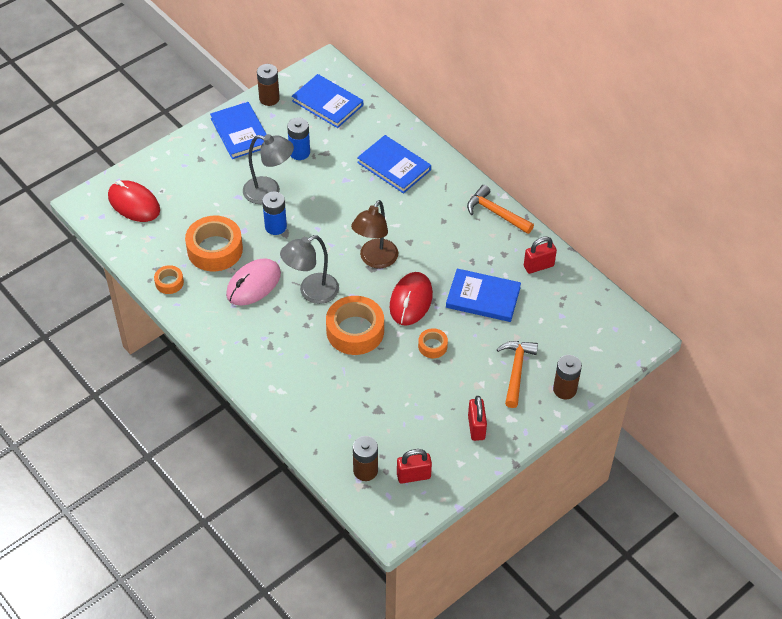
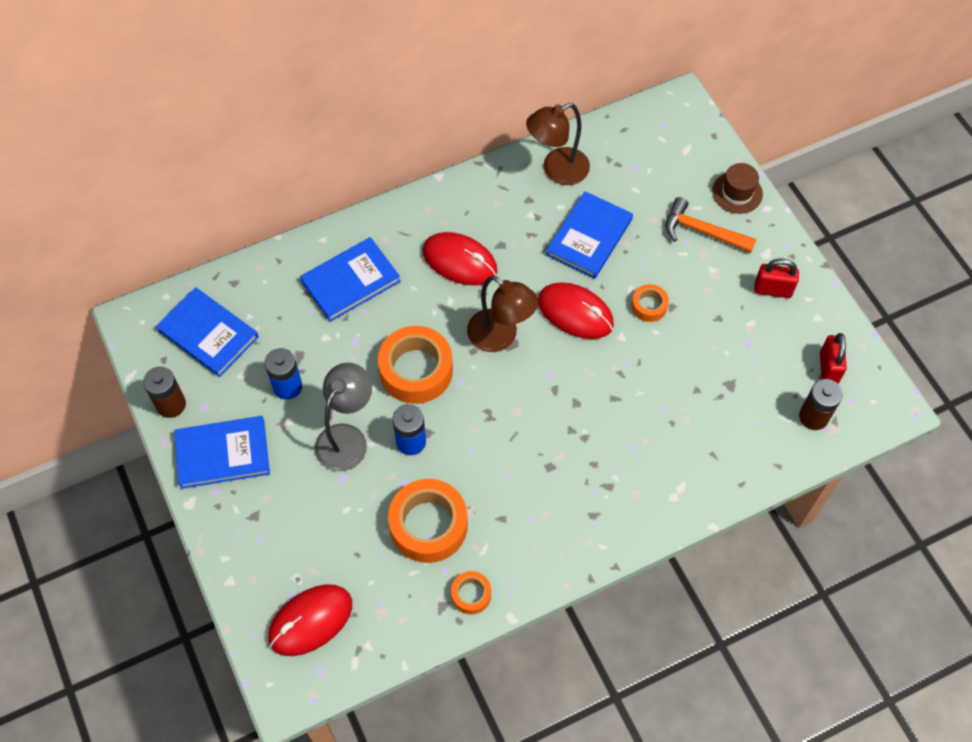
camera: 75 degrees left, 10 degrees up
pink mouse [226,258,281,306] -> none
grey lamp [280,235,339,304] -> none
blue book [292,74,363,128] -> blue book turned 75 degrees clockwise [156,287,259,377]
orange tape [326,296,384,355] -> orange tape moved to [378,326,453,404]
orange hammer [467,185,534,234] -> none
red padlock [524,236,557,274] -> brown lamp [526,103,590,185]
brown battery [553,355,582,399] -> brown hat [712,163,763,214]
none -> red mouse [423,232,497,286]

